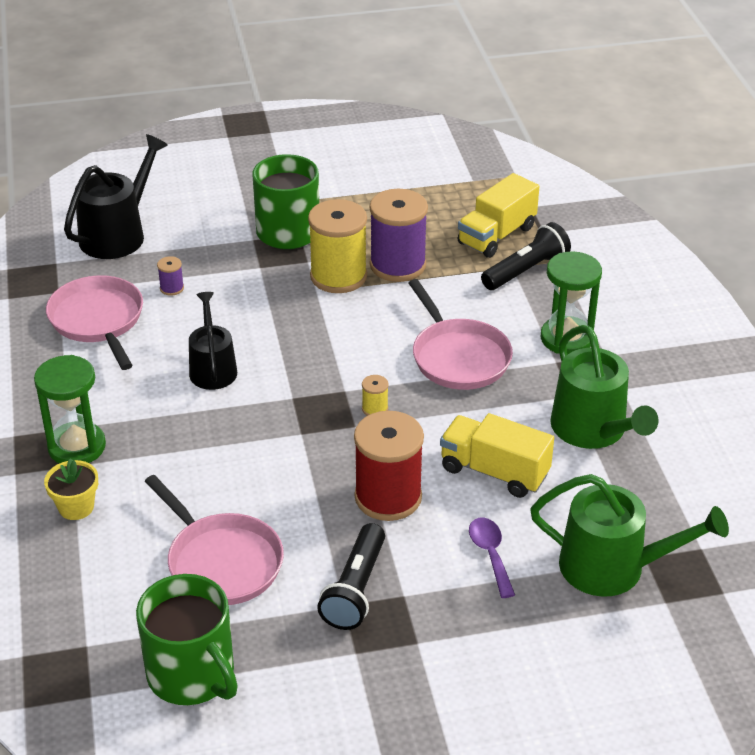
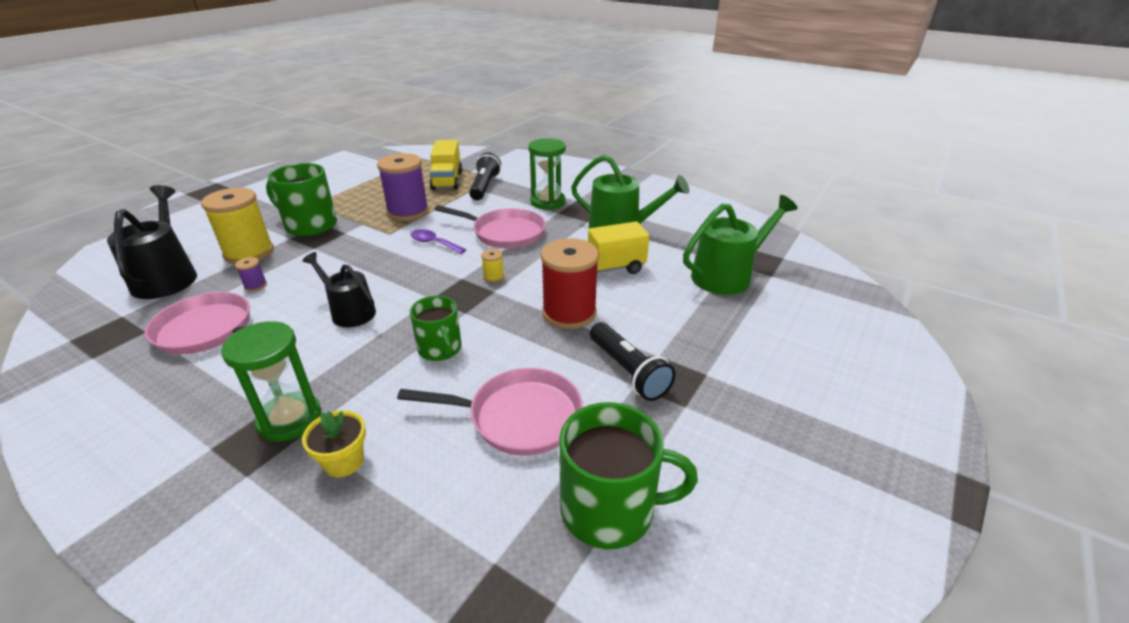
camera: 45 degrees left, 5 degrees down
yellow spool [308,199,367,293] -> yellow spool moved to [201,188,274,264]
purple spoon [469,518,515,598] -> purple spoon moved to [410,229,466,254]
none -> green mug [410,296,462,361]

